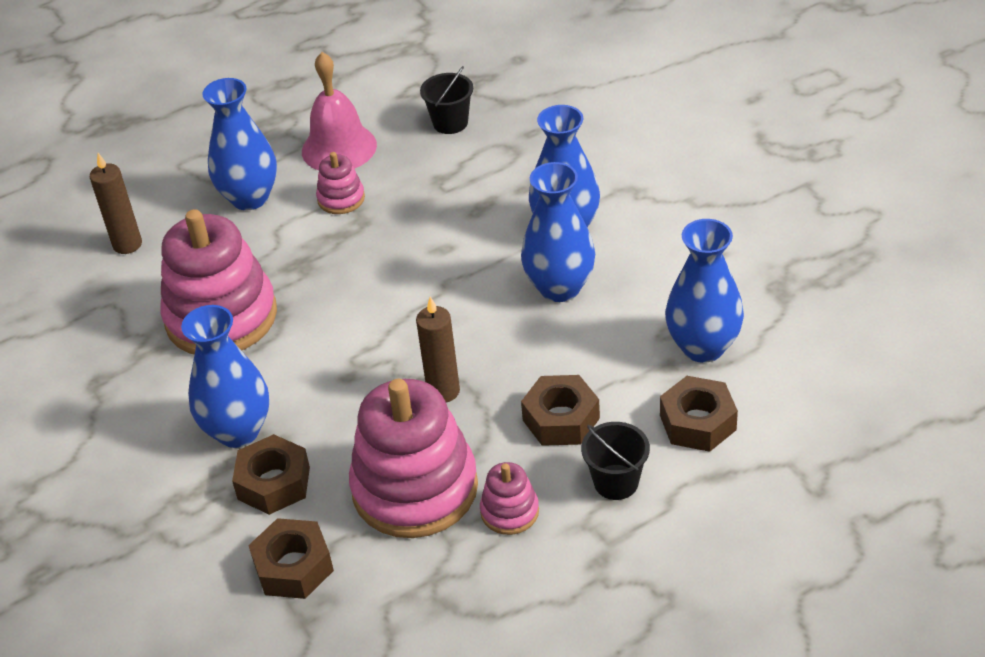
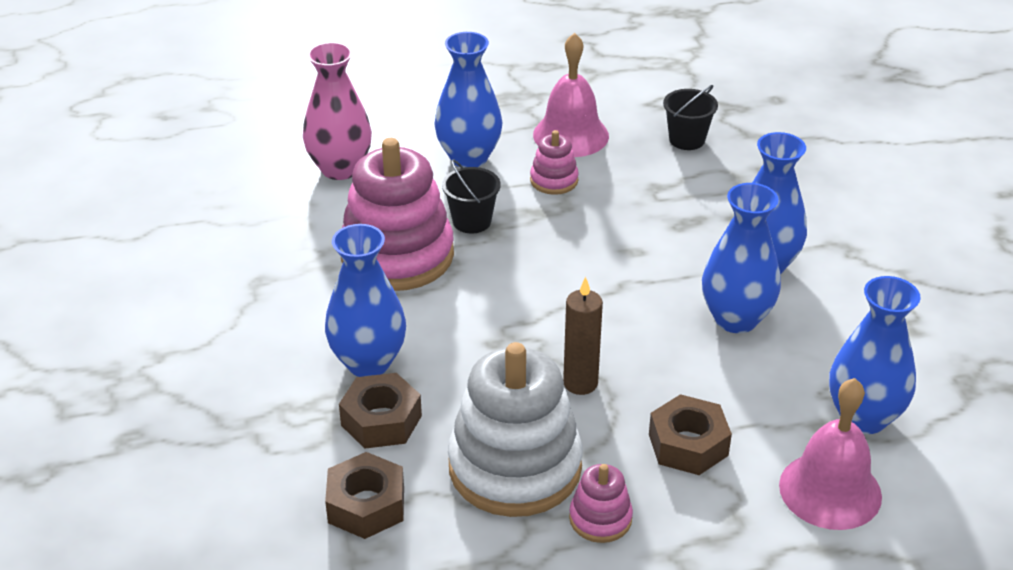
camera: 15 degrees right, 5 degrees down
brown candle [90,153,142,254] -> pink vase [303,42,372,180]
pink stacking toy [349,379,478,538] -> white stacking toy [448,342,582,517]
black bucket [581,422,650,500] -> black bucket moved to [442,159,500,233]
brown nut [660,376,738,452] -> pink bell [779,378,882,530]

